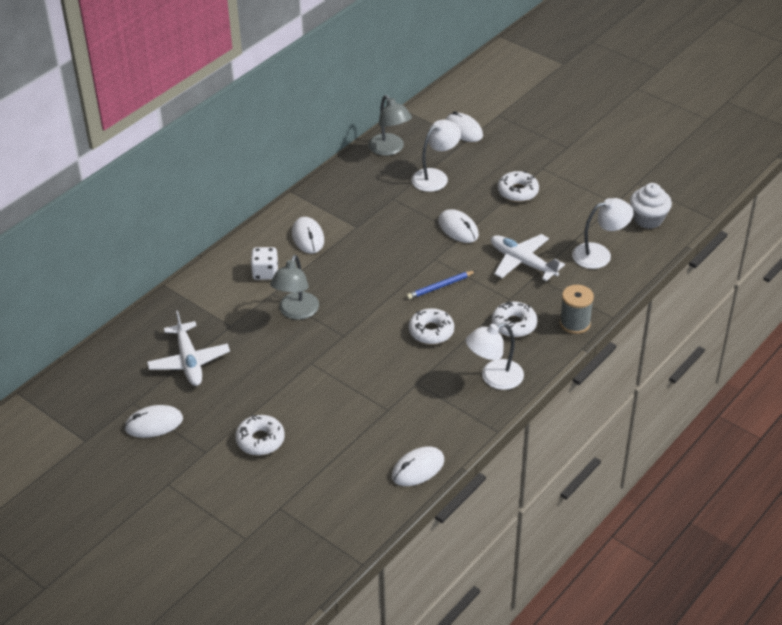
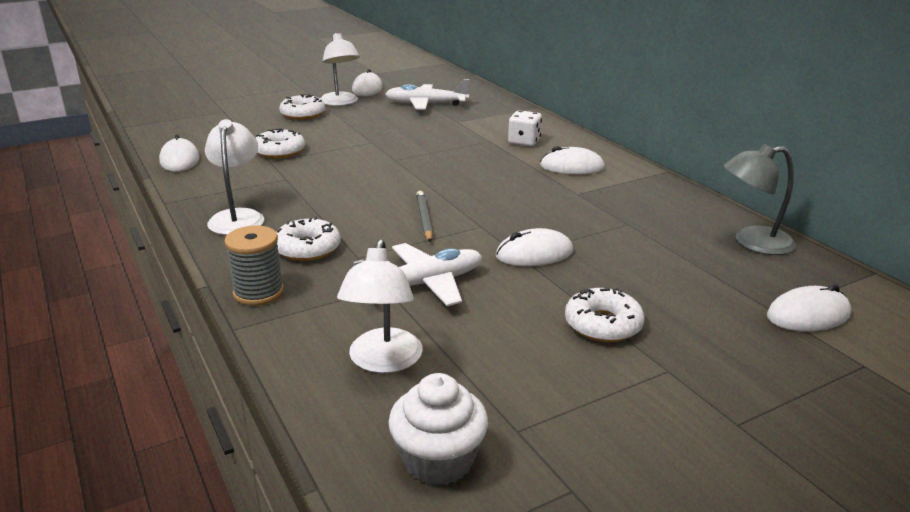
camera: 110 degrees right, 15 degrees down
grey lamp [270,255,319,320] -> none
blue pencil [406,271,476,299] -> grey pencil [416,191,433,242]
white donut [409,308,454,344] -> white donut moved to [256,128,305,159]
white lamp [411,119,461,192] -> white lamp moved to [320,32,360,106]

